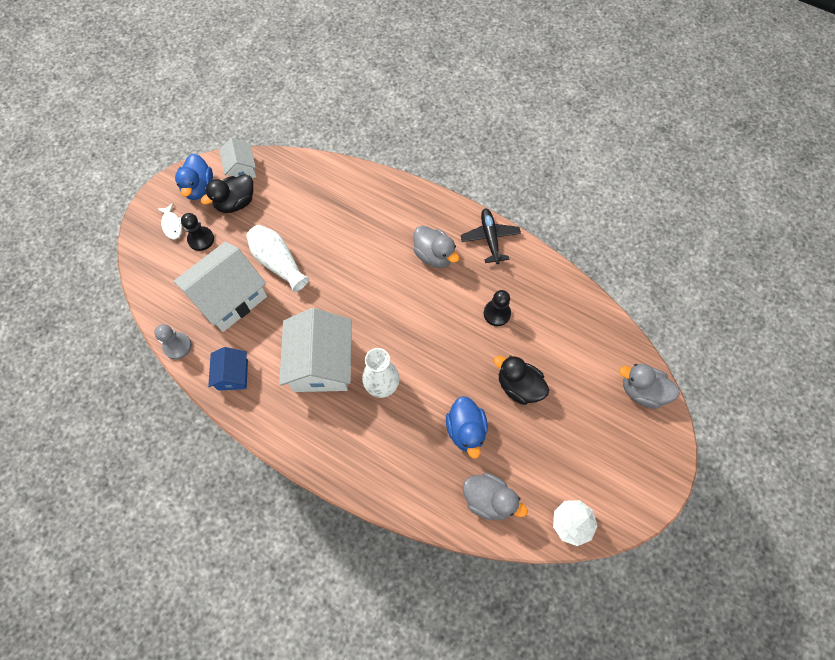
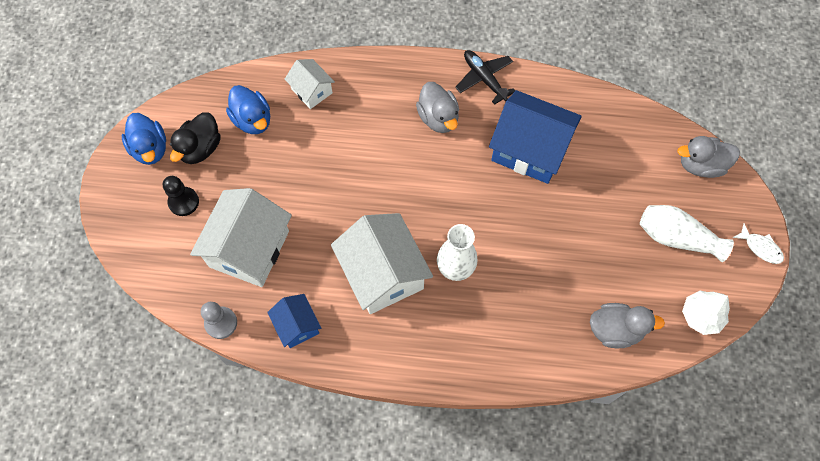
camera: 25 degrees left, 0 degrees up
white fish [157,203,182,240] -> white fish moved to [733,223,784,264]
white house [219,138,256,178] -> white house moved to [285,59,335,109]
white vase [246,225,309,292] -> white vase moved to [640,205,734,262]
grey duck [413,225,459,268] -> grey duck turned 45 degrees clockwise [416,82,459,133]
blue duck [446,396,488,459] -> blue duck moved to [226,85,270,134]
black pawn [484,290,511,326] -> blue house [489,90,582,184]
black duck [494,356,549,405] -> none

